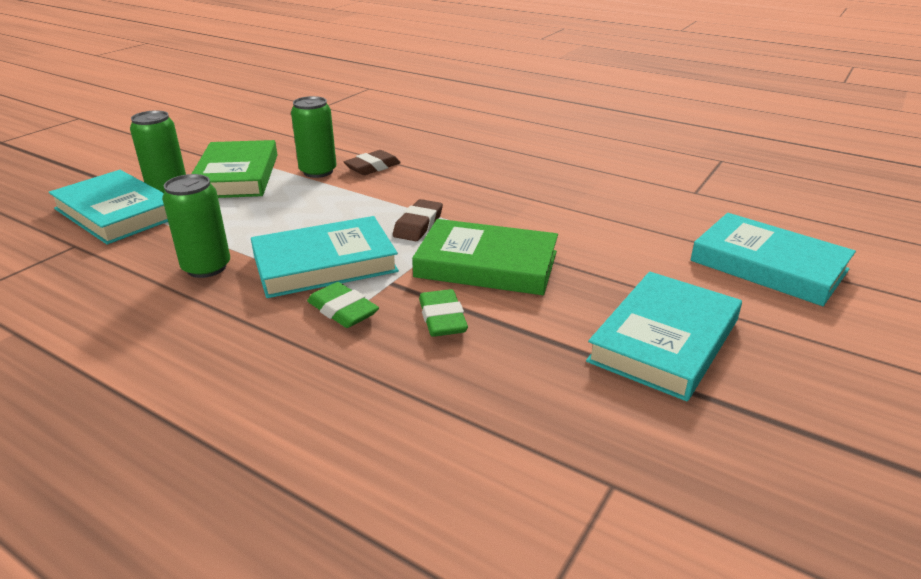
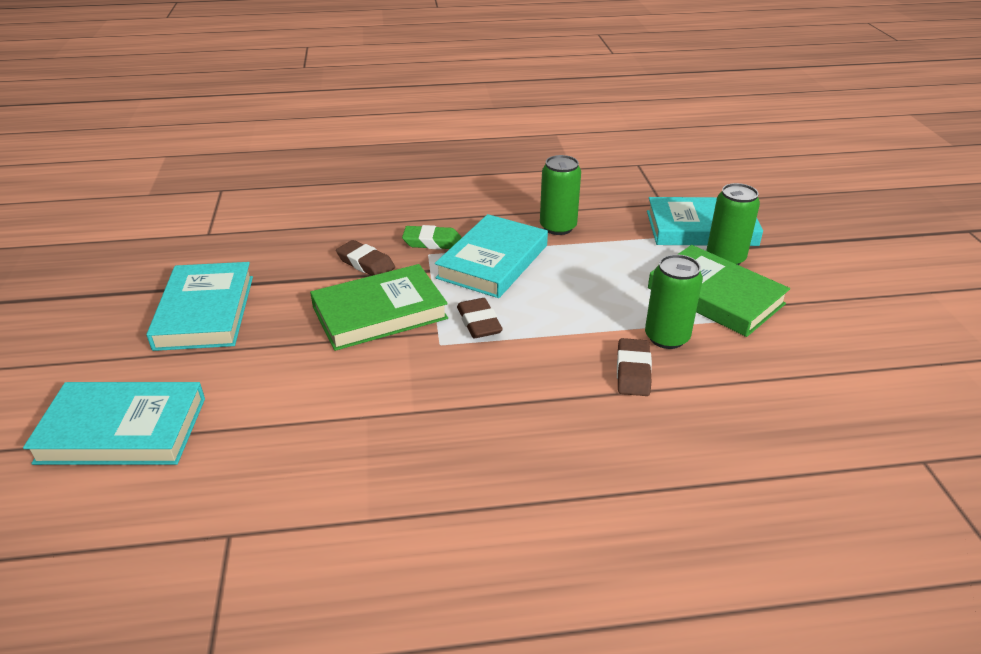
camera: 140 degrees right, 5 degrees up
green eraser [419,289,468,337] -> brown eraser [336,240,395,276]

